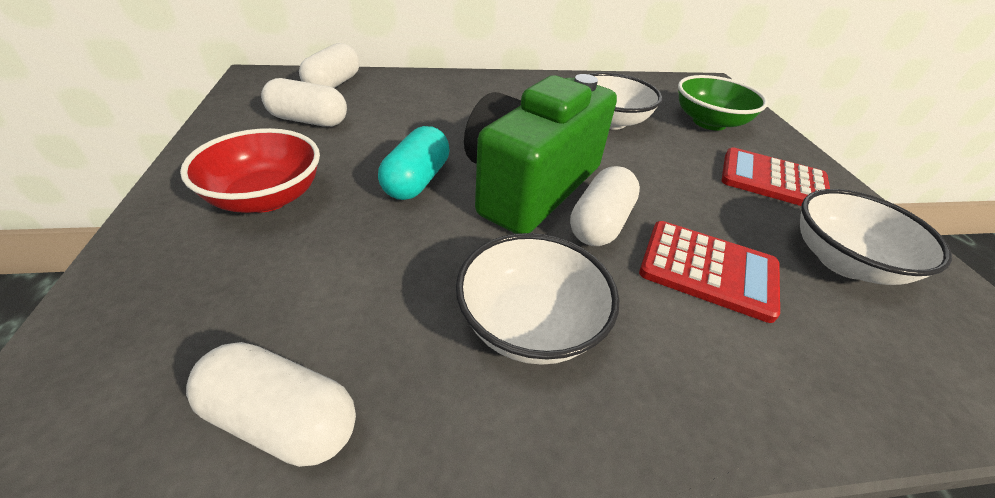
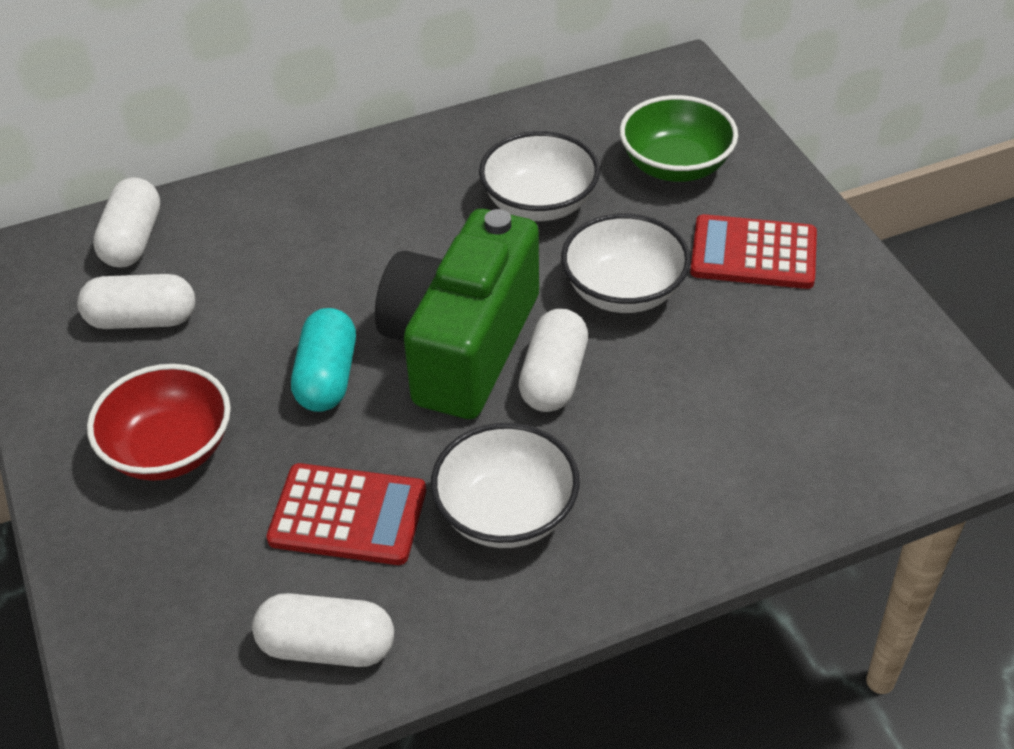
camera: 10 degrees left, 5 degrees up
red calculator [639,221,780,323] -> red calculator moved to [266,463,426,565]
white bowl [800,189,952,285] -> white bowl moved to [561,213,691,313]

